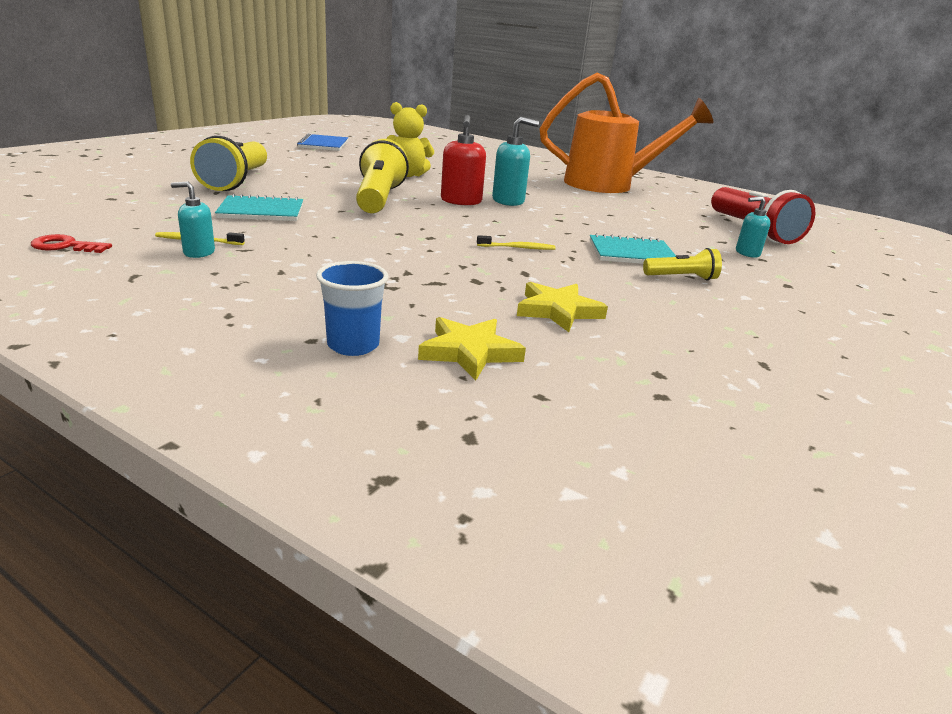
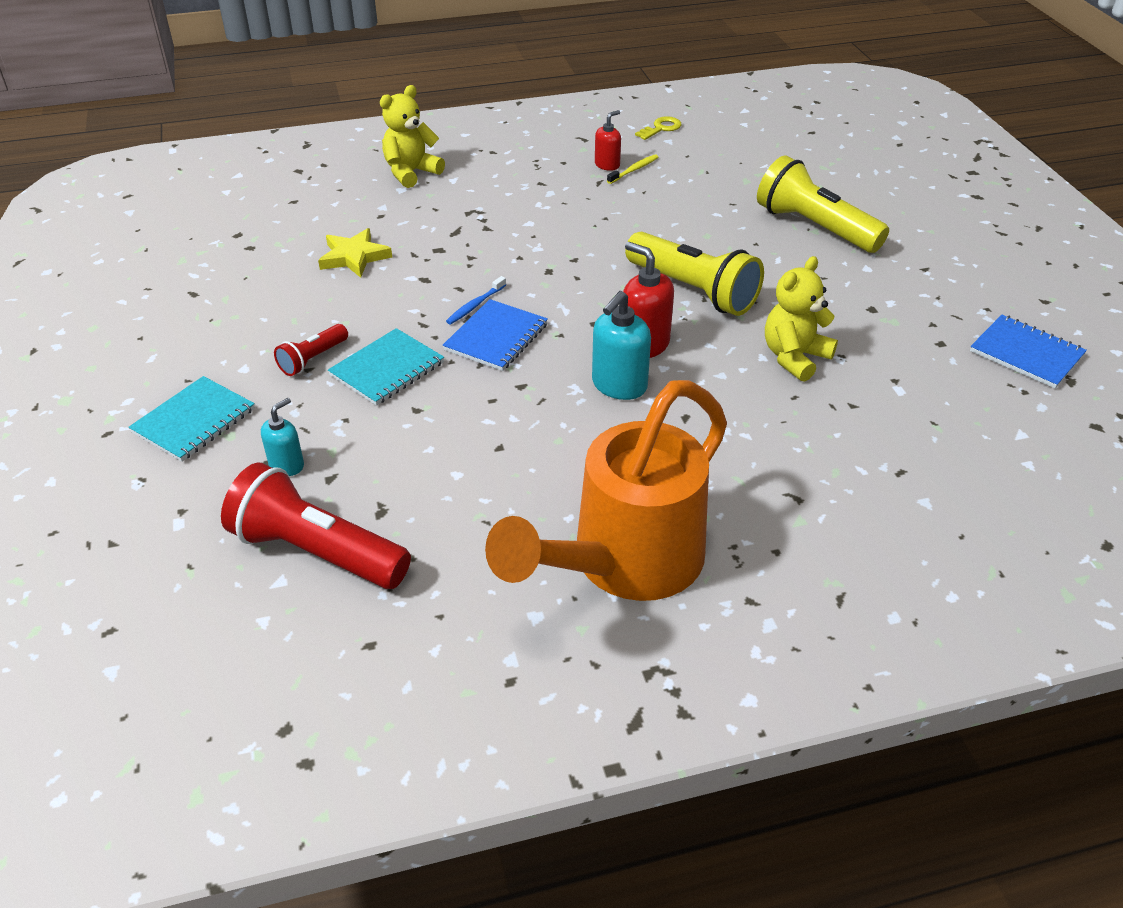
camera: 135 degrees right, 15 degrees up
red key [31,234,112,253] -> yellow key [635,116,682,140]
turquoise soap dispenser [171,182,215,258] -> red soap dispenser [595,110,621,171]
turquoise notebook [215,194,303,221] -> turquoise notebook moved to [129,376,255,462]
blue cup [316,261,389,356] -> yellow teddy bear [380,85,445,188]
yellow star [418,317,526,381] -> none
yellow toothbrush [477,235,556,250] -> blue toothbrush [446,276,506,324]
yellow flashlight [643,248,722,281] -> red flashlight [274,324,348,376]
none -> blue notebook [443,299,548,371]

